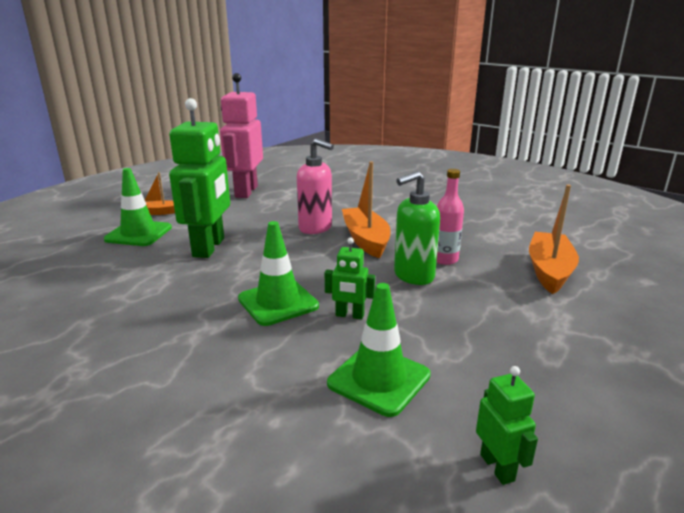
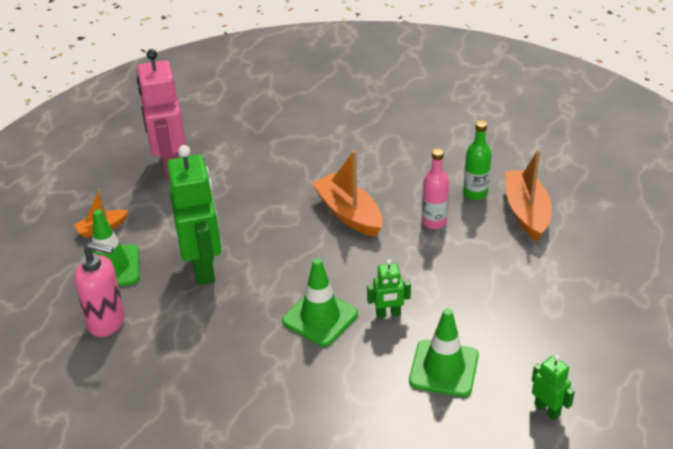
camera: 20 degrees left, 15 degrees up
pink soap dispenser [297,139,334,234] -> pink soap dispenser moved to [74,242,125,337]
green soap dispenser [394,171,440,285] -> none
none -> green bottle [463,120,492,200]

